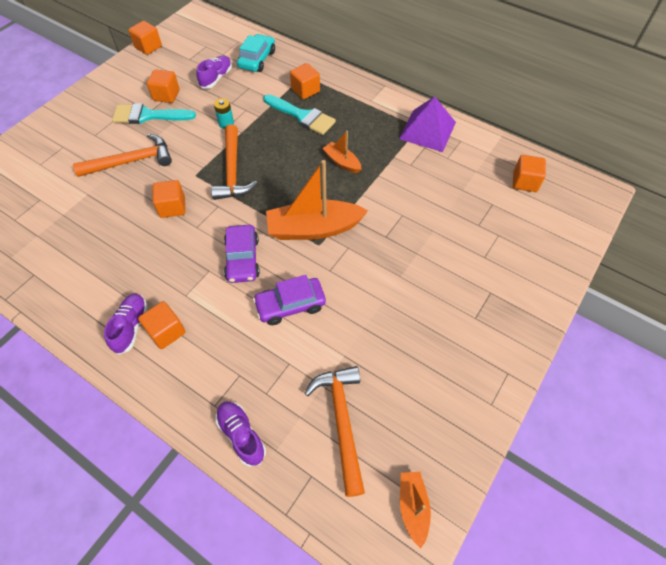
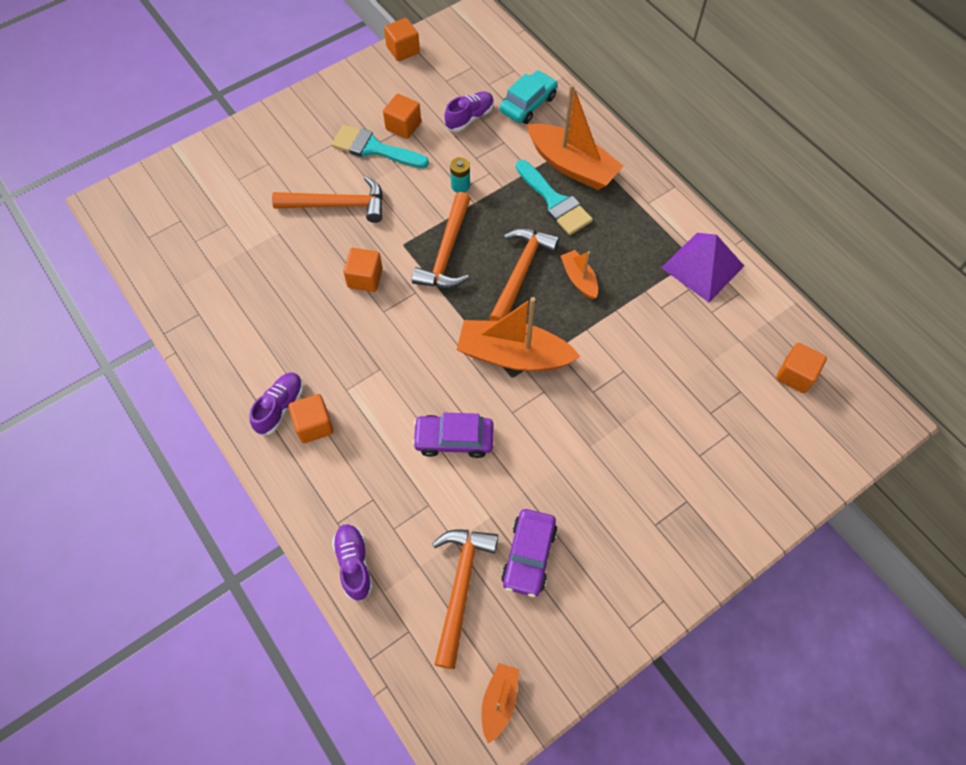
camera: 20 degrees right, 5 degrees up
purple car [224,225,260,283] -> purple car moved to [501,509,557,597]
orange cube [290,63,320,99] -> orange boat [527,84,623,190]
none -> orange hammer [489,228,559,321]

